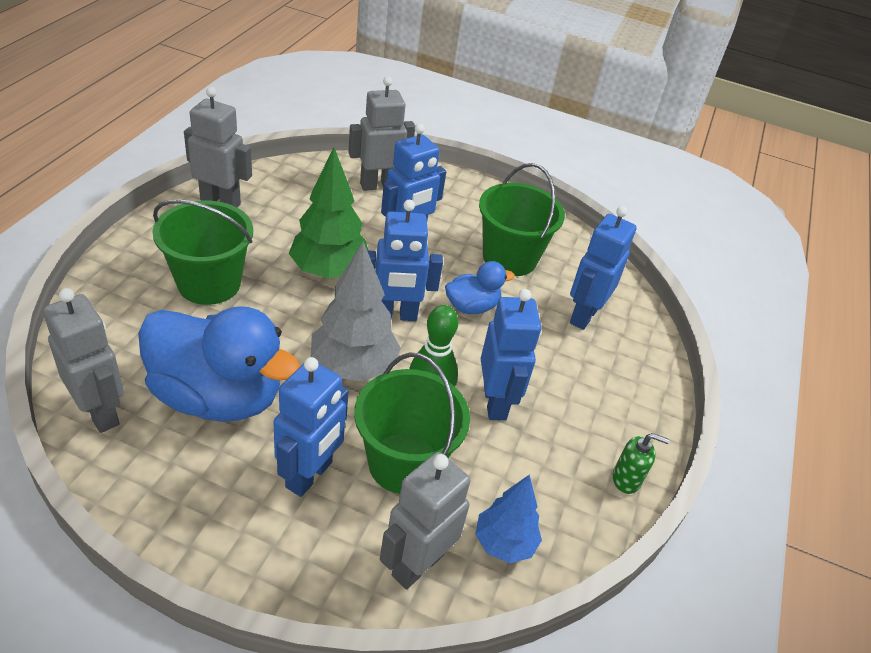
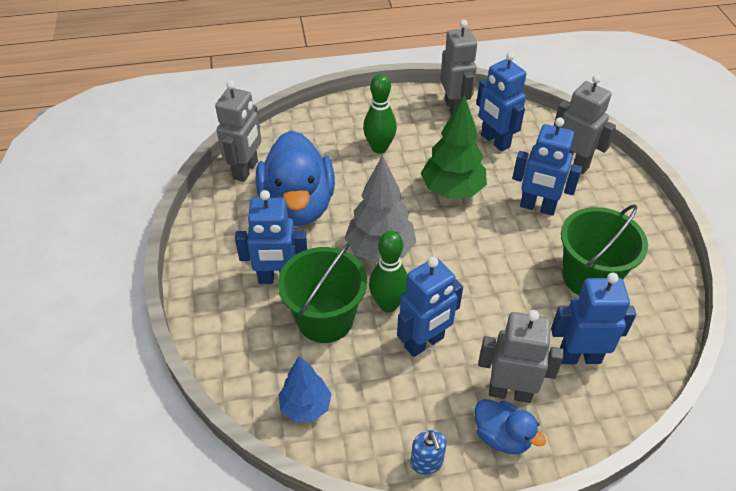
camera: 65 degrees right, 5 degrees up
green bucket [152,199,253,305] -> green bowling pin [363,74,397,154]
blue robot [367,200,443,321] -> blue robot moved to [476,52,527,152]
grey robot [380,452,470,589] -> grey robot moved to [478,310,564,403]
blue duck [445,261,515,314] -> blue duck moved to [475,399,546,454]
green soap dispenser [613,433,670,494] -> blue soap dispenser [410,430,447,475]

